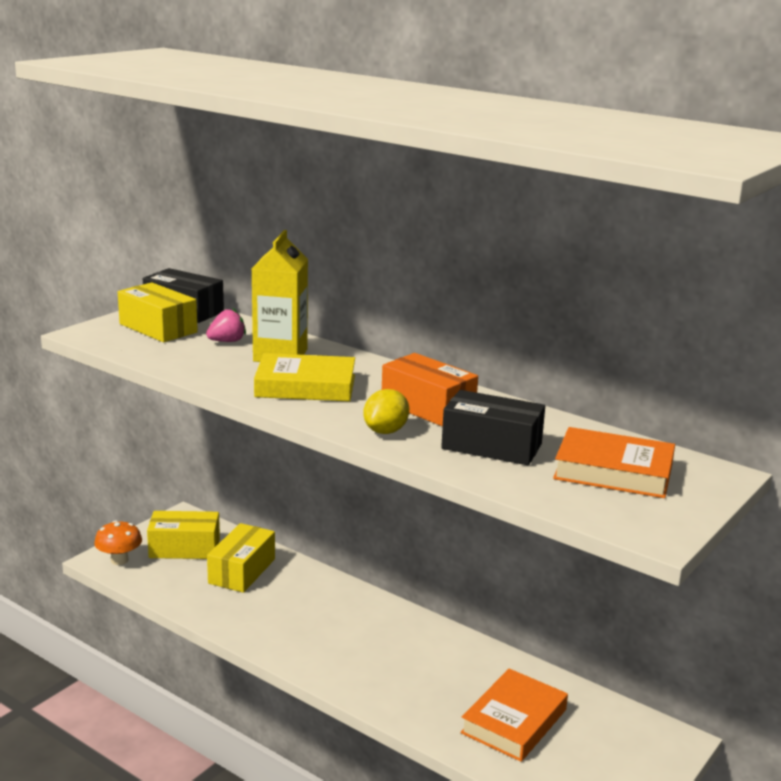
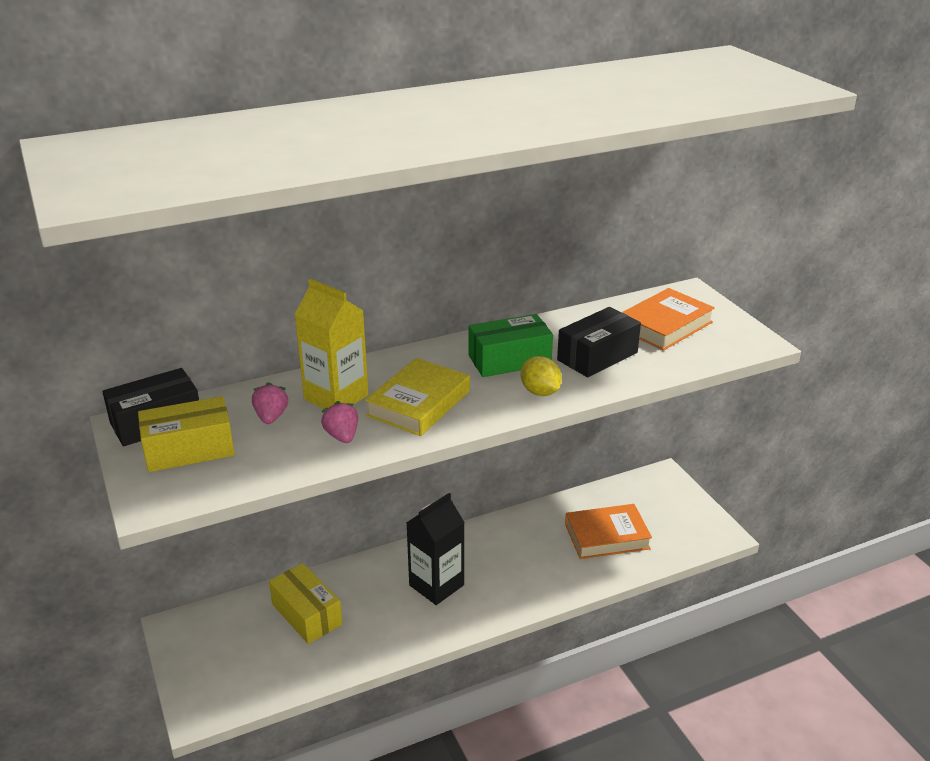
camera: 60 degrees left, 10 degrees up
orange mushroom [94,520,142,565] -> none
yellow box [147,511,220,559] -> none
orange box [382,353,478,427] -> green box [469,314,553,377]
orange book [460,669,568,762] -> orange book turned 75 degrees counterclockwise [565,504,652,559]
none -> pink strawberry [321,401,358,443]
none -> black carton [406,493,465,605]

